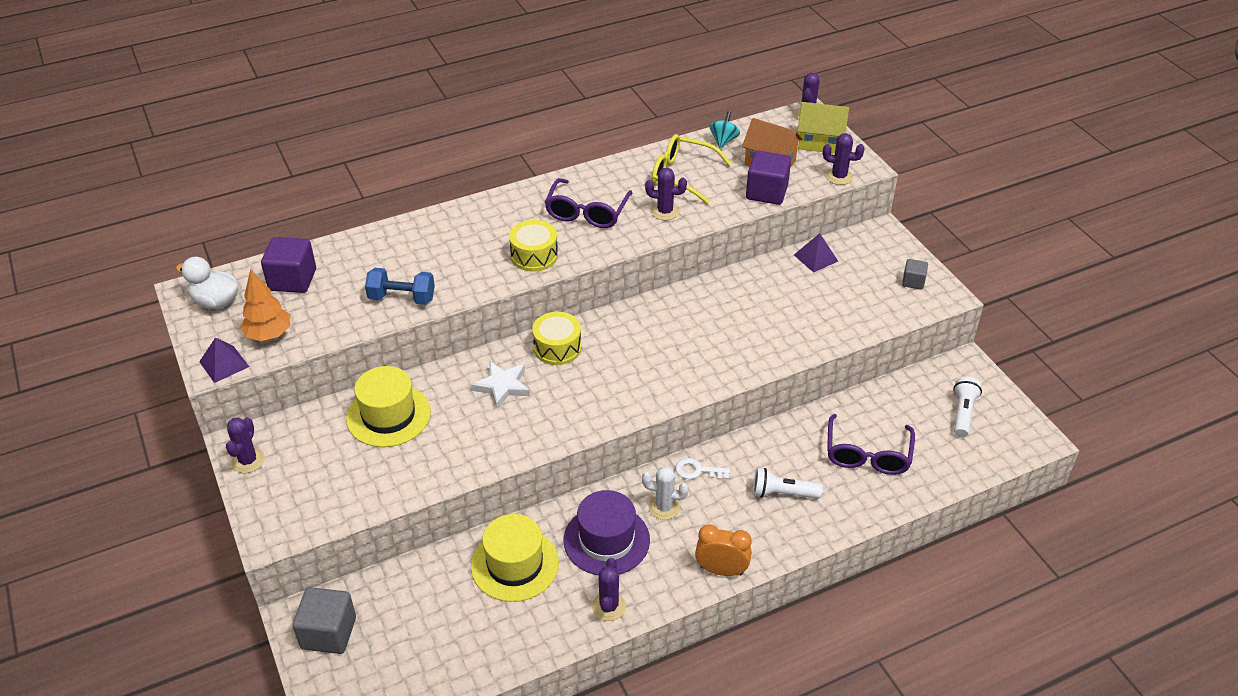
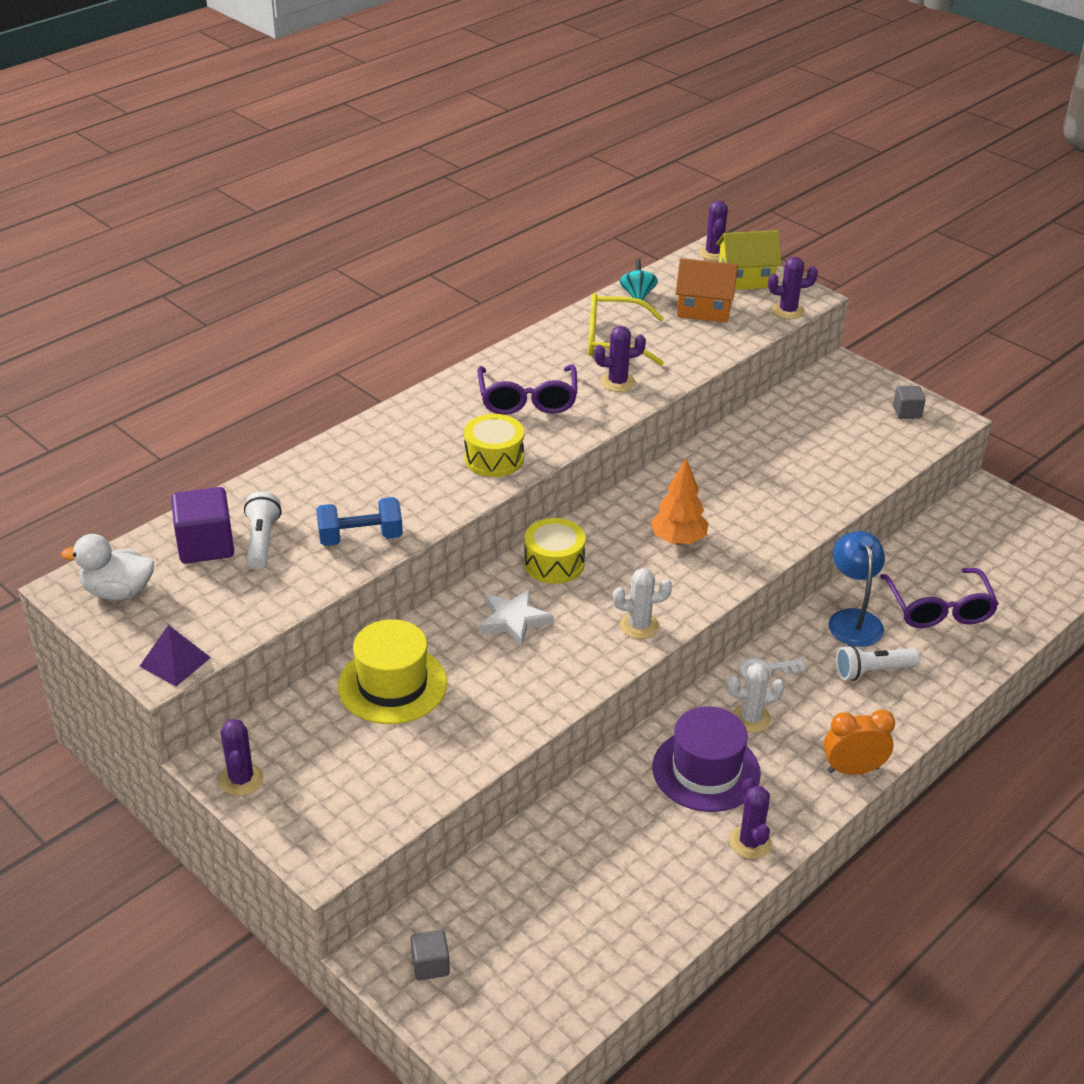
camera: 20 degrees left, 5 degrees down
orange tree [240,269,290,341] -> orange tree moved to [651,458,709,545]
grey cube [293,587,356,654] -> grey cube [411,930,450,981], size x0.56
yellow hat [471,514,559,602] -> none
purple cube [746,151,791,205] -> none
purple pyramid [794,233,838,273] -> none
white flashlight [953,377,982,437] -> white flashlight moved to [244,491,281,570]
none -> white cactus [613,568,672,639]
none -> blue lamp [828,531,885,647]

